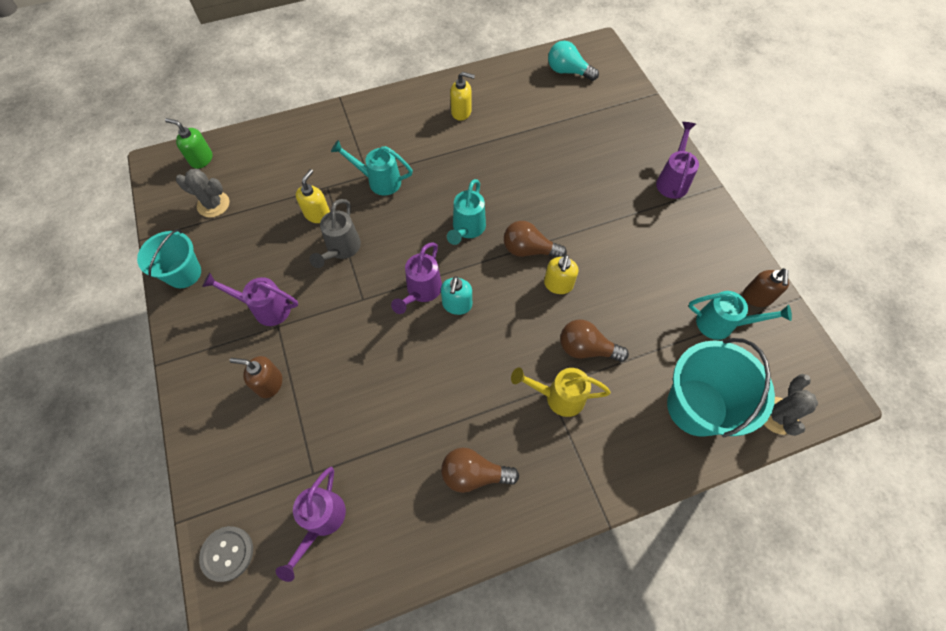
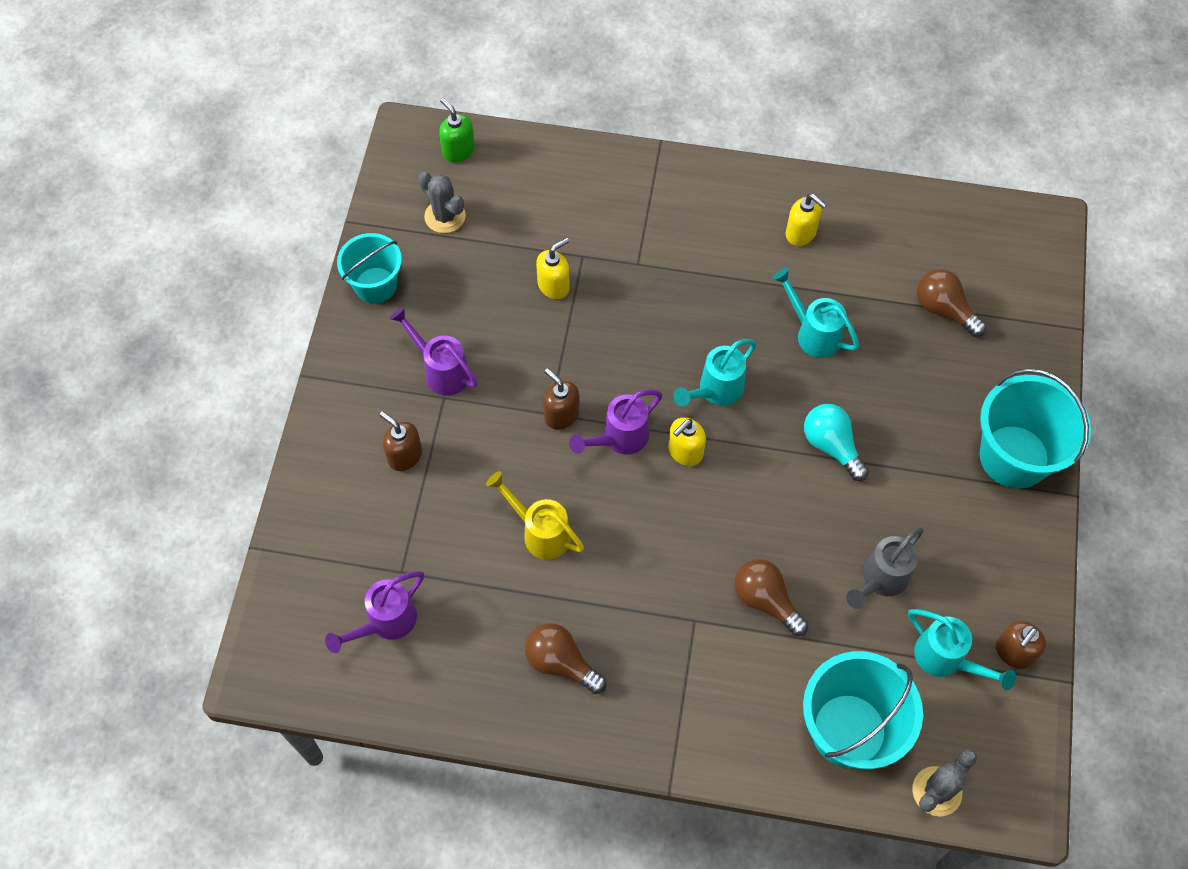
camera: 30 degrees right, 0 degrees up
grey button [199,526,253,582] -> none
grey watering can [309,199,361,268] -> grey watering can moved to [846,527,923,609]
turquoise watering can [331,140,413,196] -> turquoise watering can moved to [772,268,859,358]
turquoise soap dispenser [441,276,472,315] -> none
brown light bulb [504,221,567,258] -> brown light bulb moved to [917,269,986,337]
yellow watering can [511,368,611,417] -> yellow watering can moved to [486,471,584,560]
yellow soap dispenser [544,255,578,294] -> yellow soap dispenser moved to [668,417,706,466]
turquoise light bulb [548,41,599,81] -> turquoise light bulb moved to [804,404,869,481]
purple watering can [656,122,699,199] -> turquoise bucket [980,368,1091,489]
none -> brown soap dispenser [543,368,579,430]

